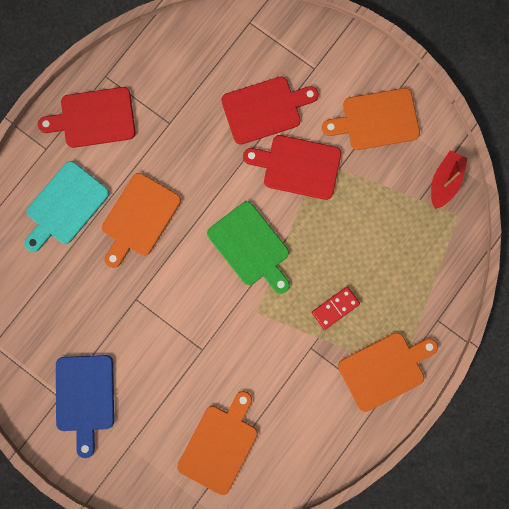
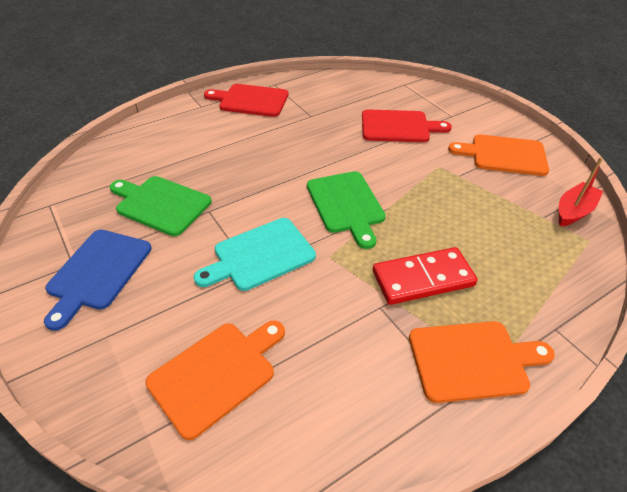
camera: 20 degrees right, 35 degrees down
turquoise cutting board [24,161,109,252] -> turquoise cutting board moved to [194,218,316,291]
orange cutting board [102,173,181,268] -> none
red cutting board [243,135,341,200] -> none
red domino [312,287,360,330] -> red domino [373,247,478,305], size x1.68
none -> green cutting board [110,176,212,236]

